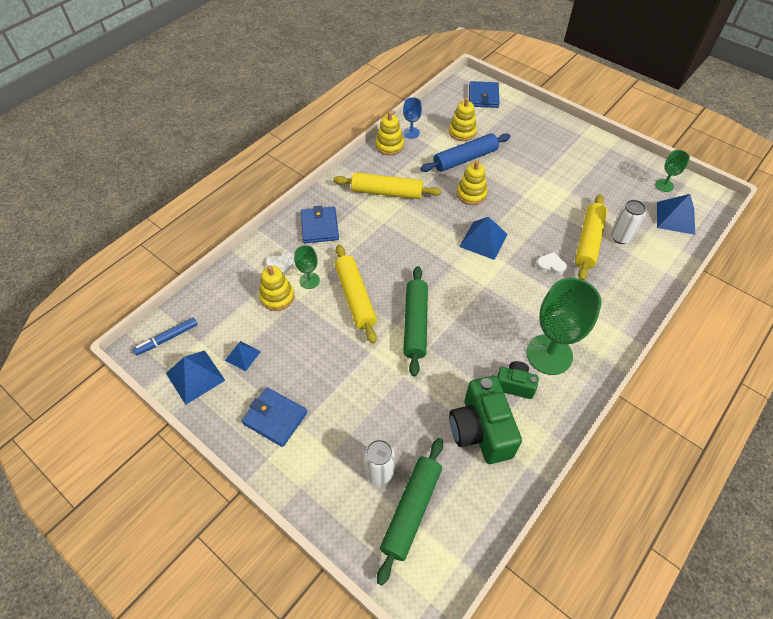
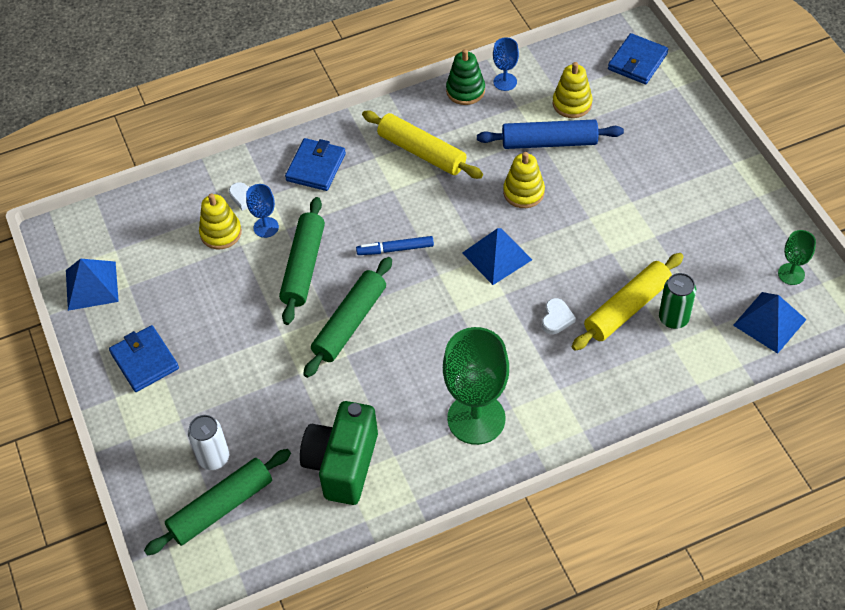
camera: 30 degrees right, 0 degrees up
blue marker [133,318,198,355] -> blue marker moved to [356,236,434,255]
blue pyramid [225,341,261,371] -> none
green goblet [294,245,320,289] -> blue goblet [246,184,279,238]
yellow rolling pin [335,245,377,344] -> green rolling pin [279,197,325,325]
yellow stacking toy [376,111,404,155] -> green stacking toy [446,49,485,105]
green camera [497,361,539,399] -> none
white heart [536,252,567,275] -> white heart turned 60 degrees clockwise [542,298,576,334]
white can [611,200,646,244] -> green can [659,273,696,329]

